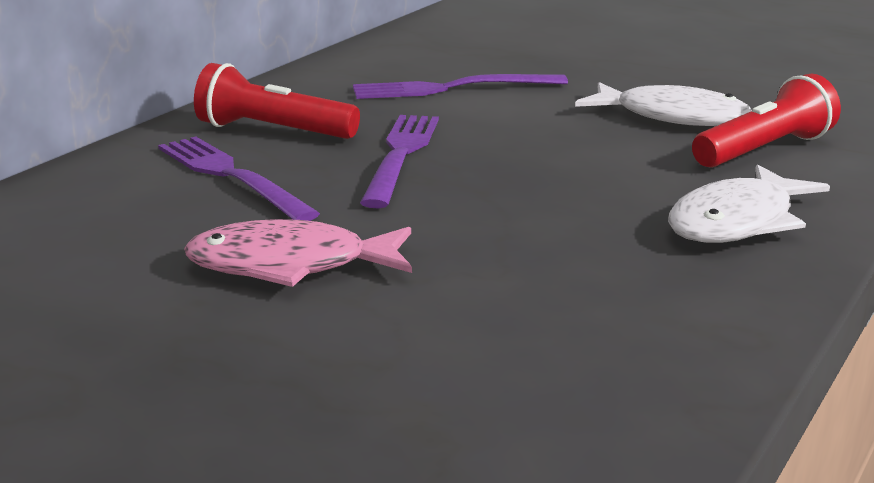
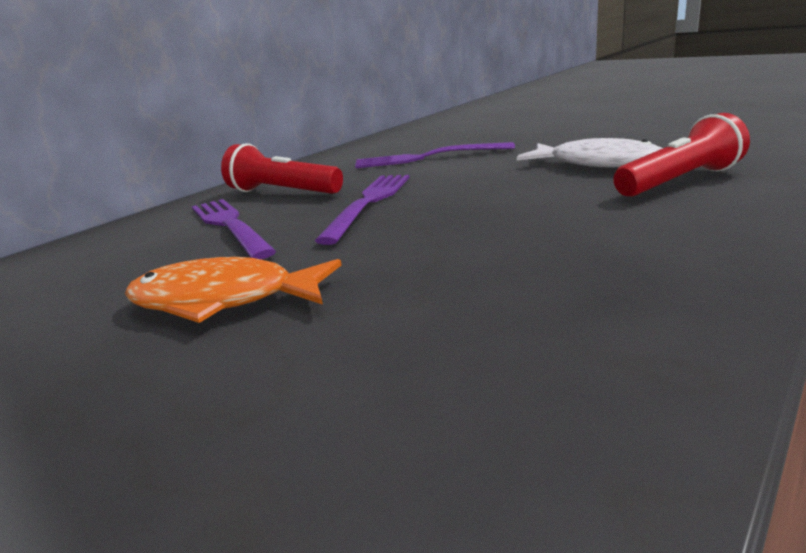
camera: 10 degrees right, 0 degrees up
pink fish [184,219,412,287] -> orange fish [125,257,342,323]
white fish [668,164,830,243] -> none

